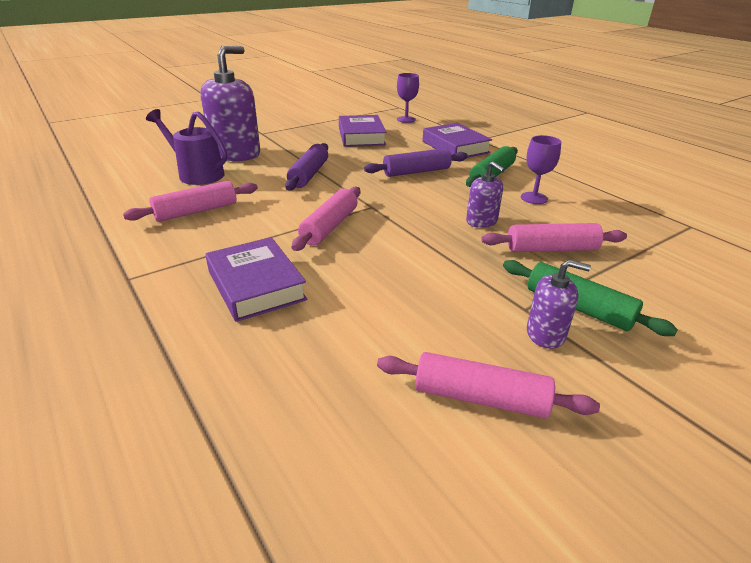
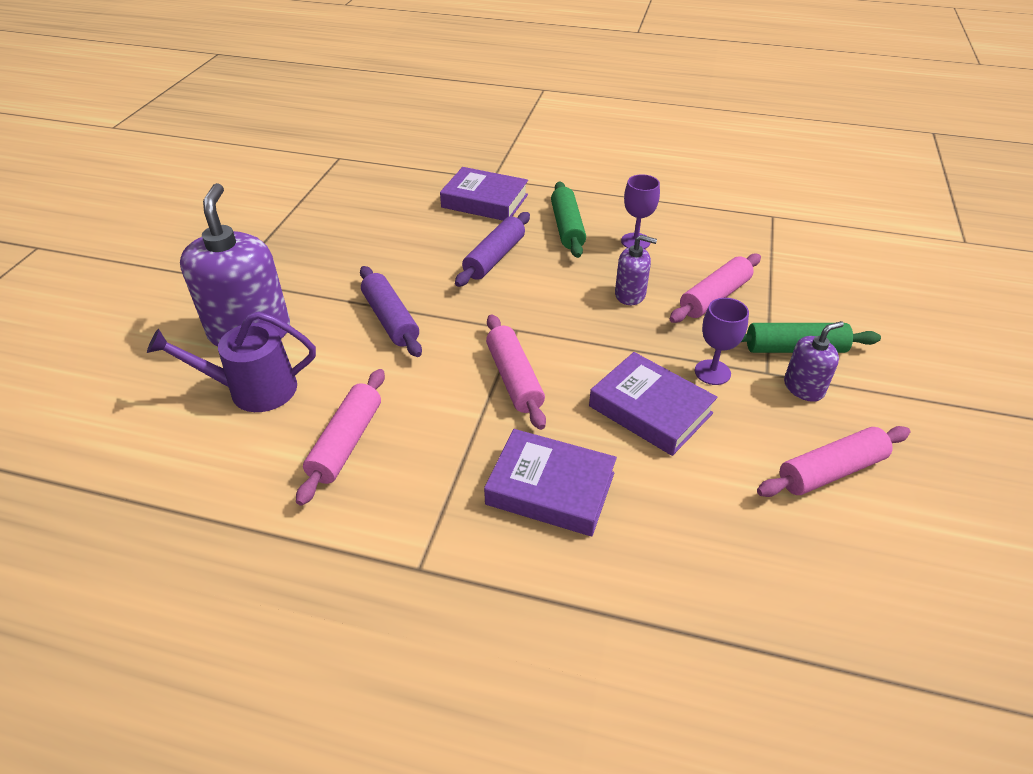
camera: 40 degrees left, 10 degrees up
purple book [339,115,386,147] -> purple book moved to [589,352,718,456]
purple goblet [397,73,419,123] -> purple goblet moved to [695,298,749,385]

